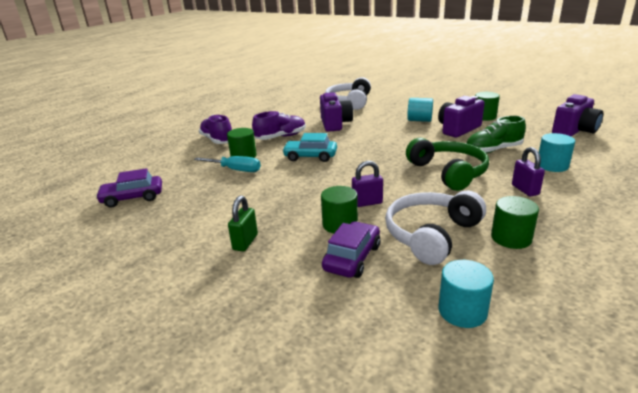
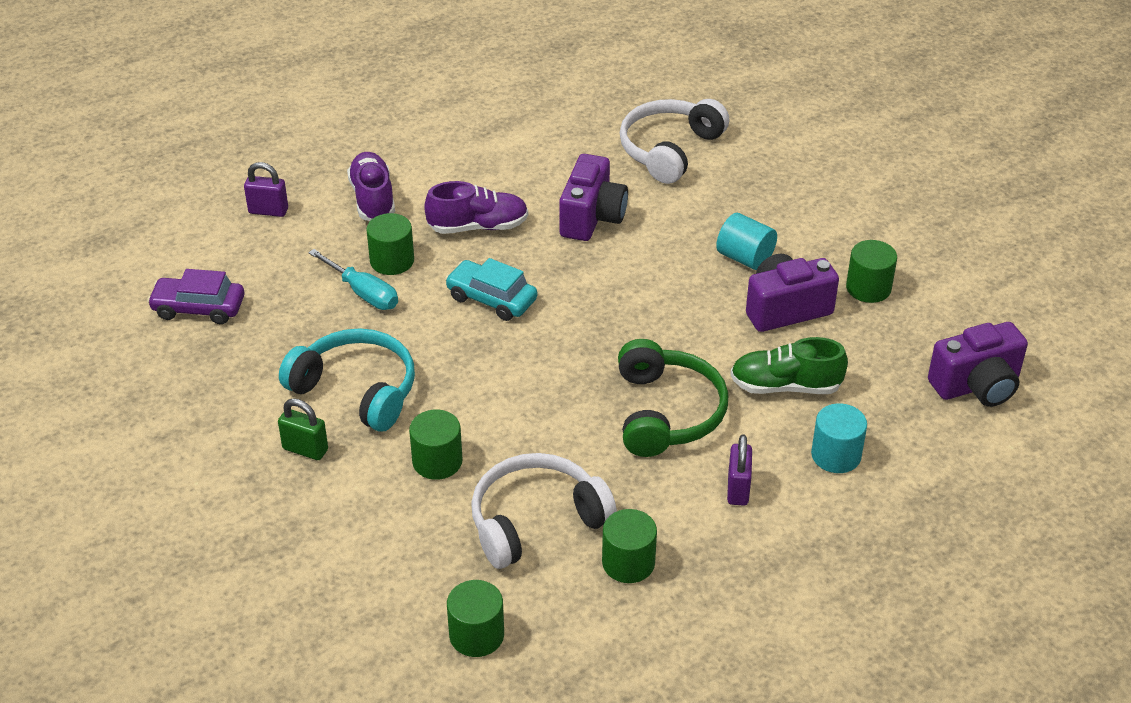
camera: 20 degrees right, 15 degrees up
green padlock [228,196,258,251] -> green padlock turned 75 degrees clockwise [278,398,328,460]
purple car [322,221,380,278] -> none
purple padlock [352,161,383,207] -> purple padlock moved to [244,162,288,217]
turquoise cylinder [438,260,494,328] -> green cylinder [447,580,504,657]
none -> turquoise headphones [279,328,415,432]

